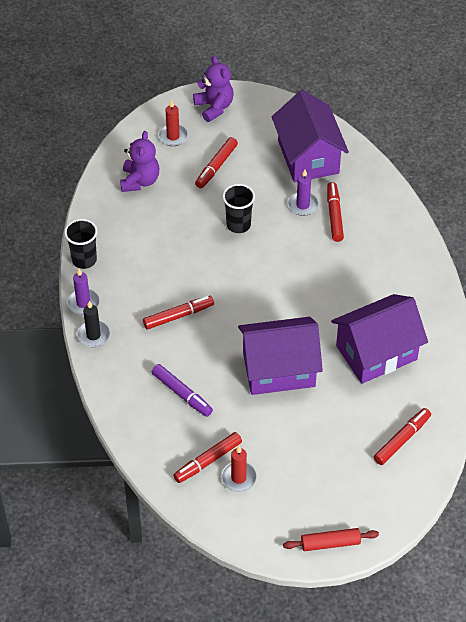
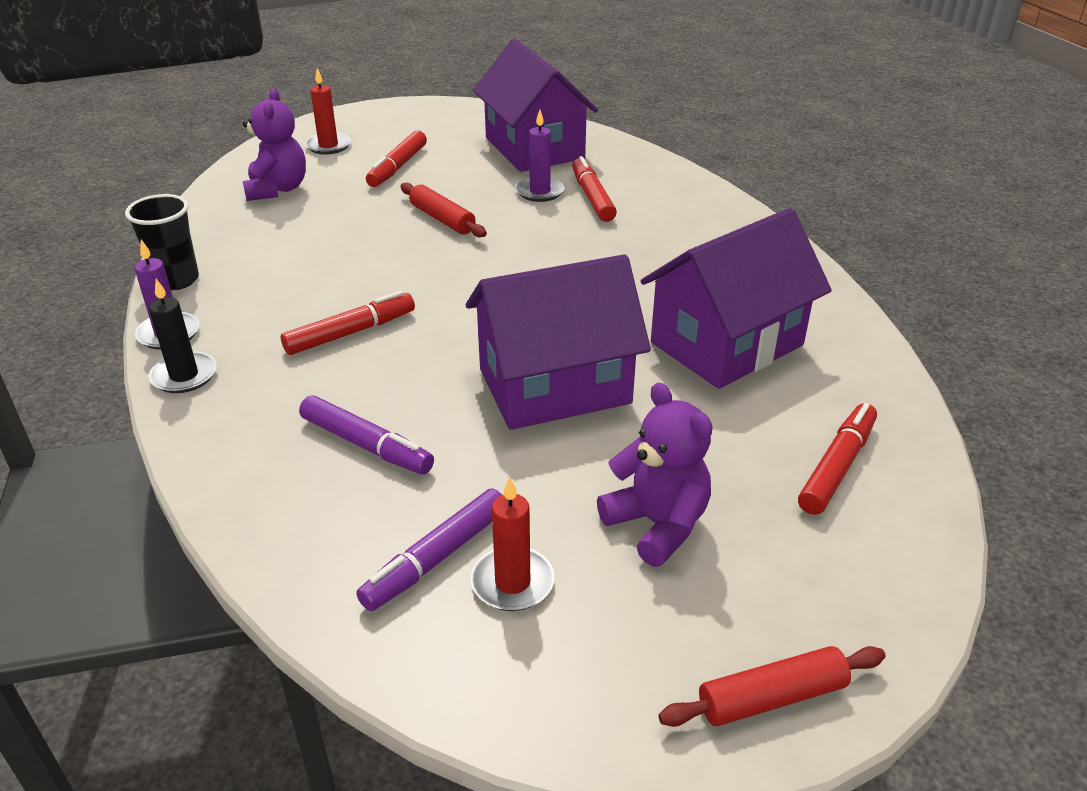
camera: 10 degrees left, 15 degrees down
red marker [173,432,242,483] -> purple marker [356,489,502,611]
purple teddy bear [193,56,233,122] -> purple teddy bear moved to [597,383,713,567]
black cup [223,184,255,233] -> red rolling pin [400,183,487,237]

